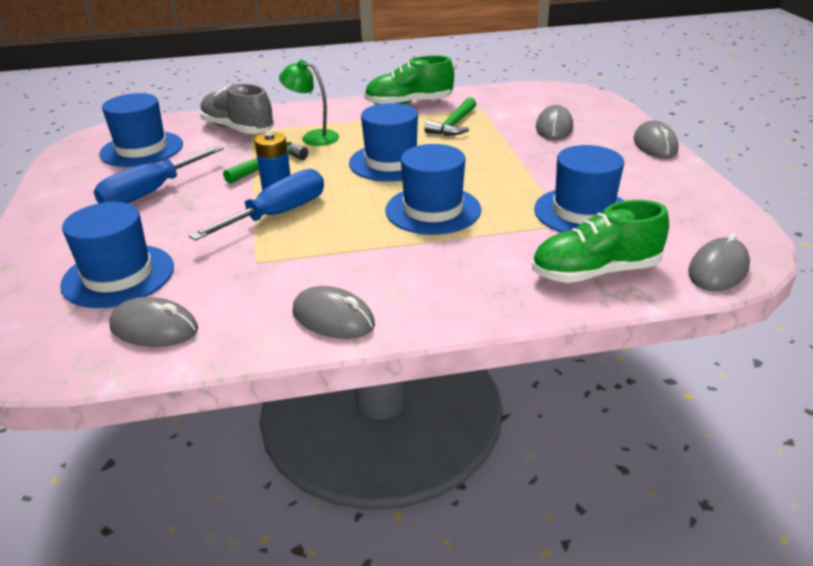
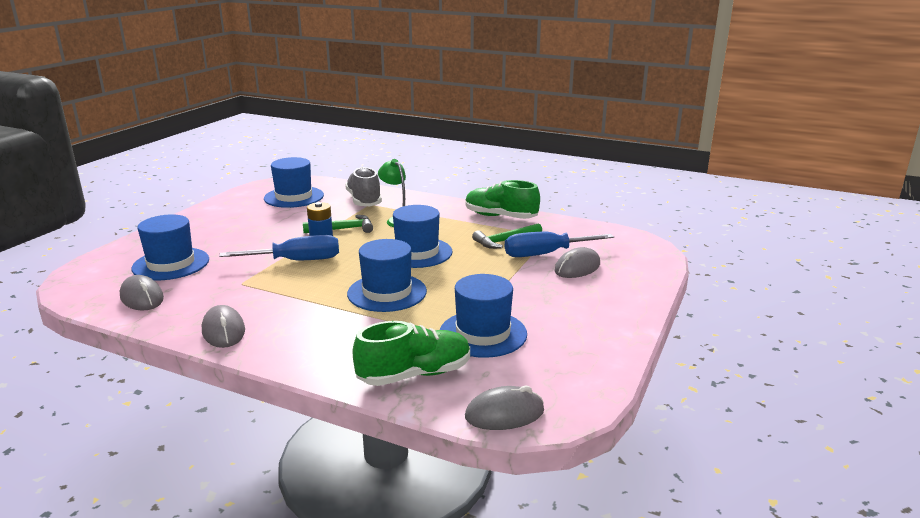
camera: 35 degrees right, 10 degrees down
blue screwdriver [93,146,224,203] -> blue screwdriver moved to [505,232,614,257]
green shoe [532,200,669,283] -> green shoe turned 135 degrees clockwise [353,321,470,386]
grey mouse [634,121,679,159] -> none

